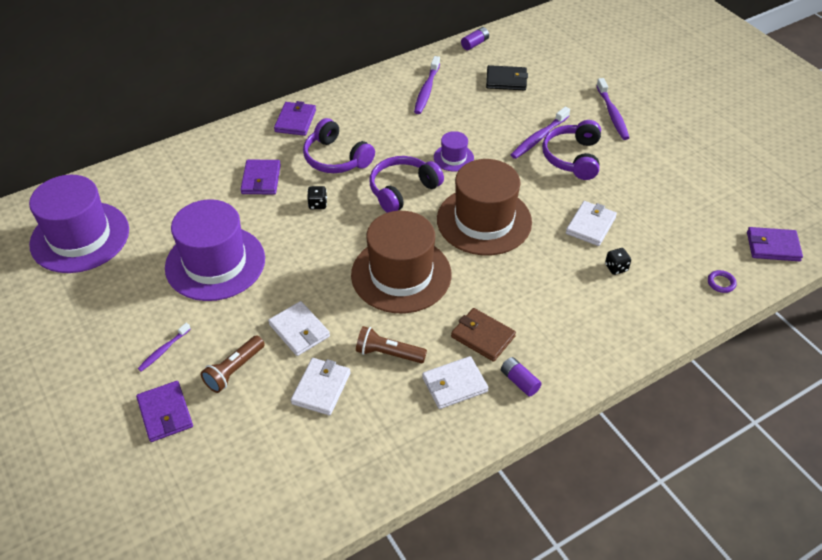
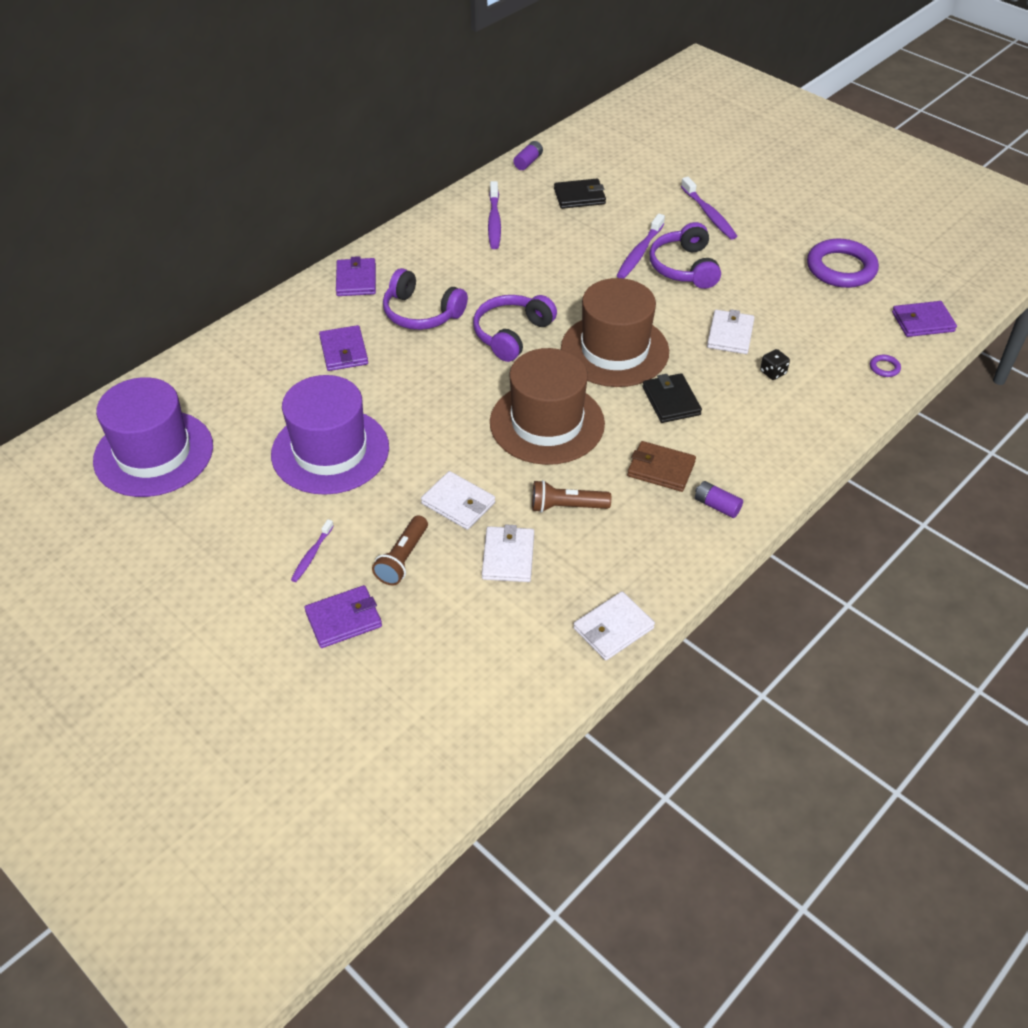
camera: 15 degrees left, 0 degrees up
purple wallet [136,381,193,442] -> purple wallet turned 75 degrees counterclockwise [304,585,382,648]
black dice [307,186,327,209] -> none
white wallet [422,356,489,409] -> white wallet moved to [573,591,655,660]
purple hat [434,131,474,172] -> none
none -> black wallet [643,373,702,423]
none -> purple ring [807,239,879,288]

